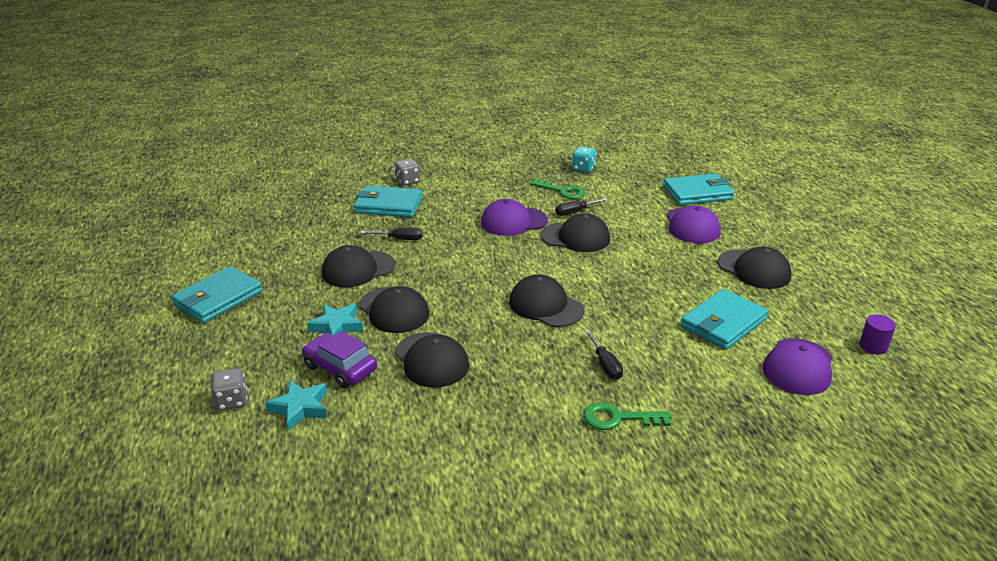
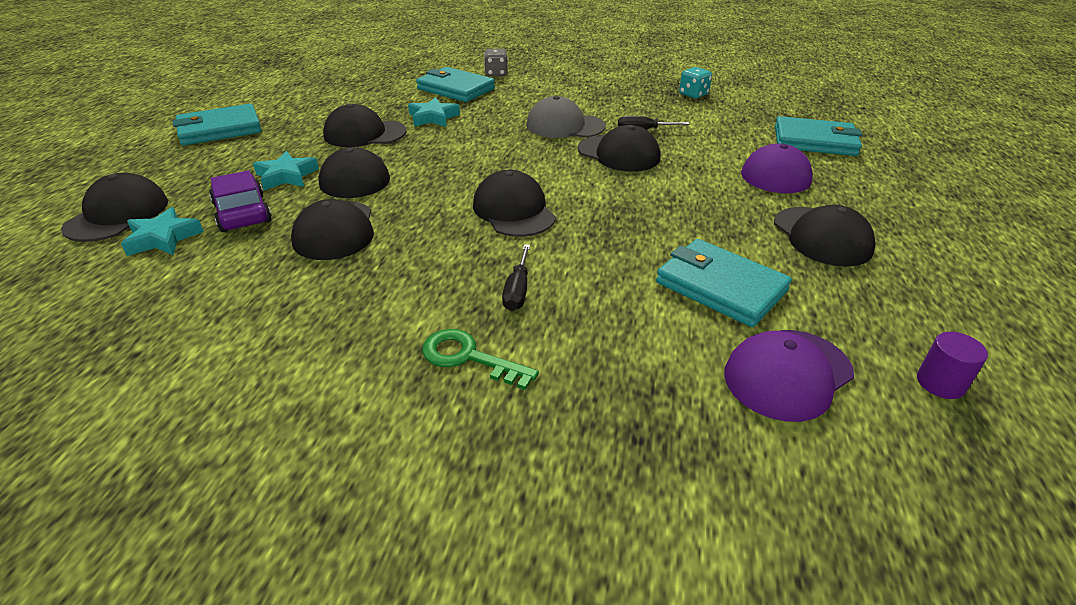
camera: 25 degrees right, 5 degrees up
grey dice [210,368,247,411] -> black cap [61,173,168,242]
black screwdriver [361,228,423,240] -> turquoise star [408,97,460,127]
purple cap [481,199,548,236] -> grey cap [526,96,605,138]
green key [530,179,585,199] -> none
turquoise wallet [680,289,768,350] -> turquoise wallet turned 60 degrees clockwise [656,239,792,327]

